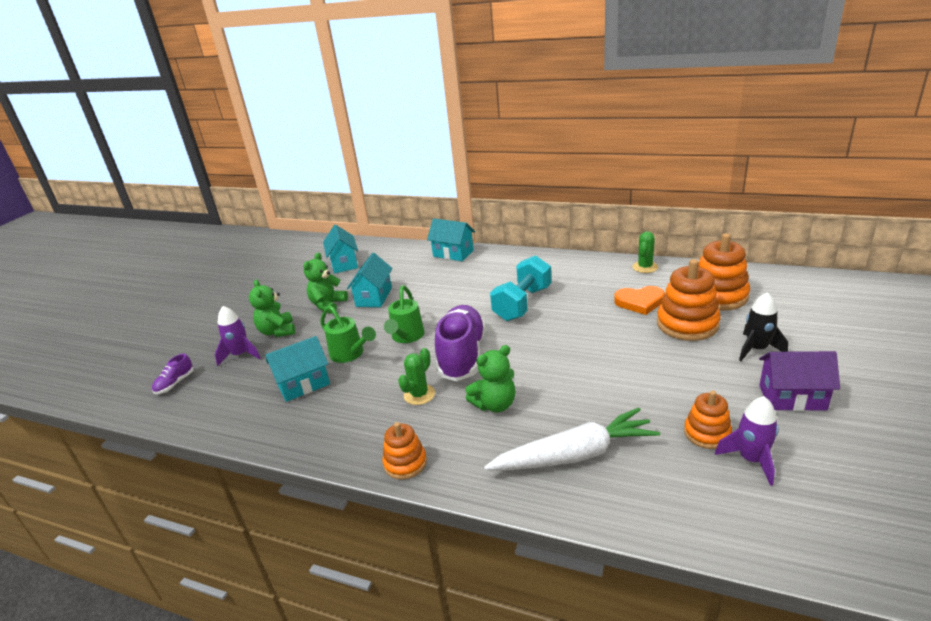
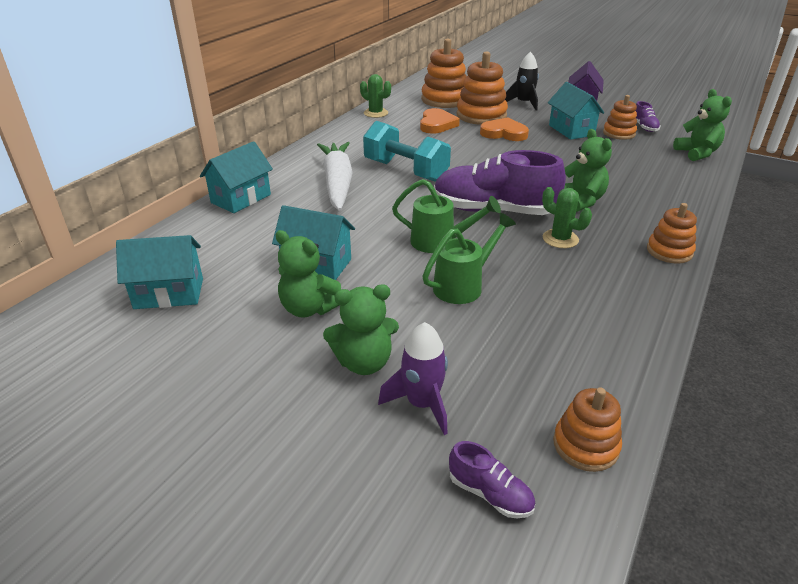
camera: 85 degrees left, 5 degrees up
turquoise house [266,336,330,402] -> turquoise house moved to [548,82,604,140]
white carrot [484,408,660,470] -> white carrot moved to [317,142,353,211]
purple rocket [715,396,779,486] -> purple shoe [636,101,661,132]
none -> orange heart [480,117,529,141]
none -> orange stacking toy [553,387,622,472]
none -> green teddy bear [673,89,732,161]

